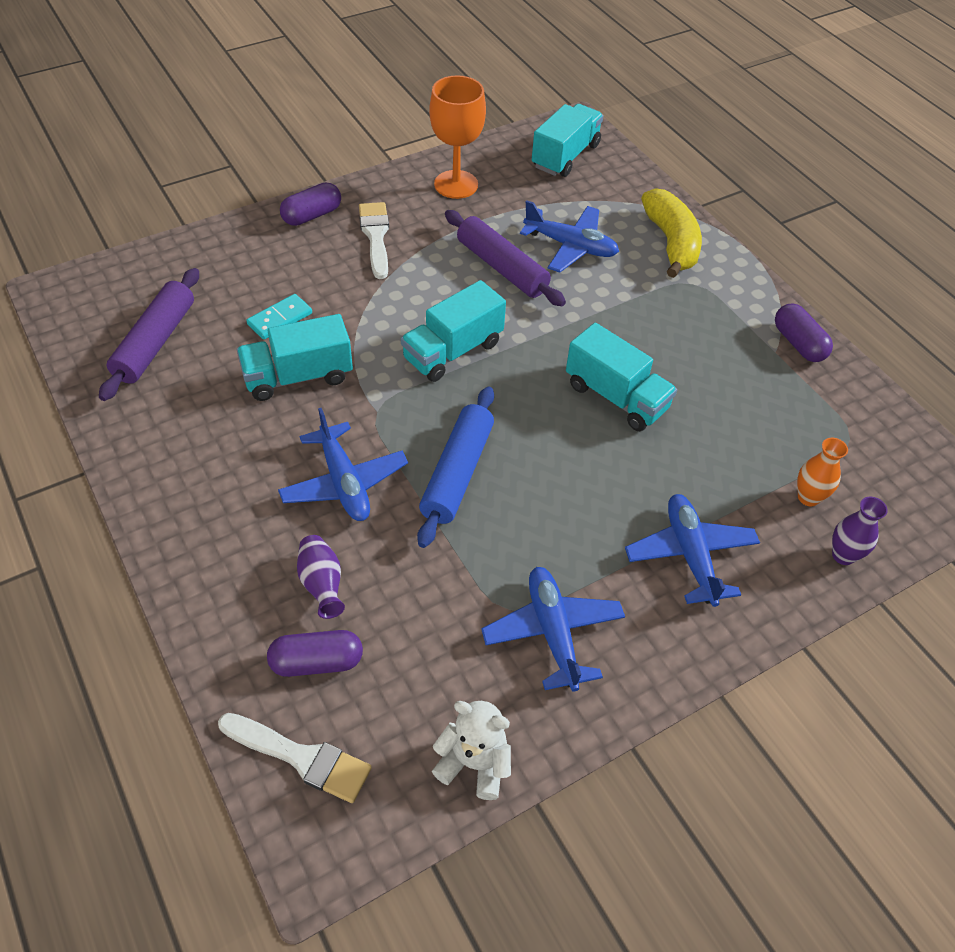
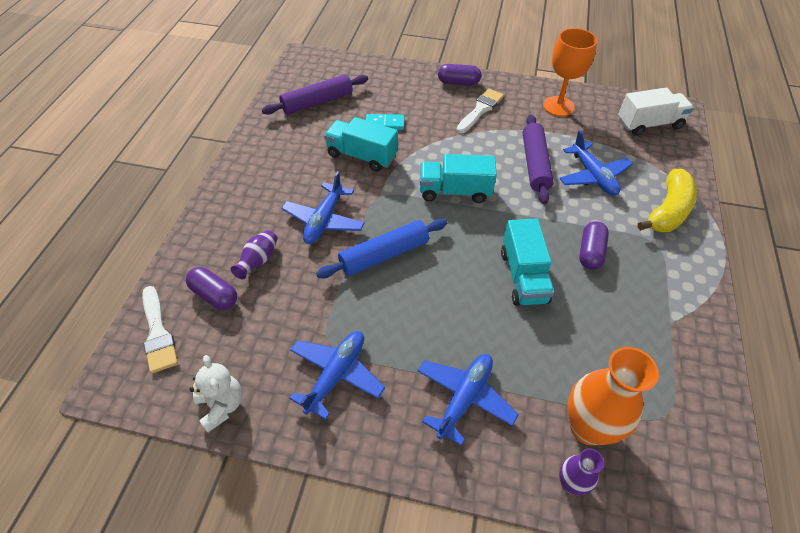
camera: 45 degrees right, 0 degrees up
turquoise truck [532,104,603,177] -> white truck [618,88,694,136]
purple capsule [775,303,833,362] -> purple capsule moved to [579,221,609,270]
orange vase [797,438,848,506] -> orange vase [567,347,659,445], size x1.92

